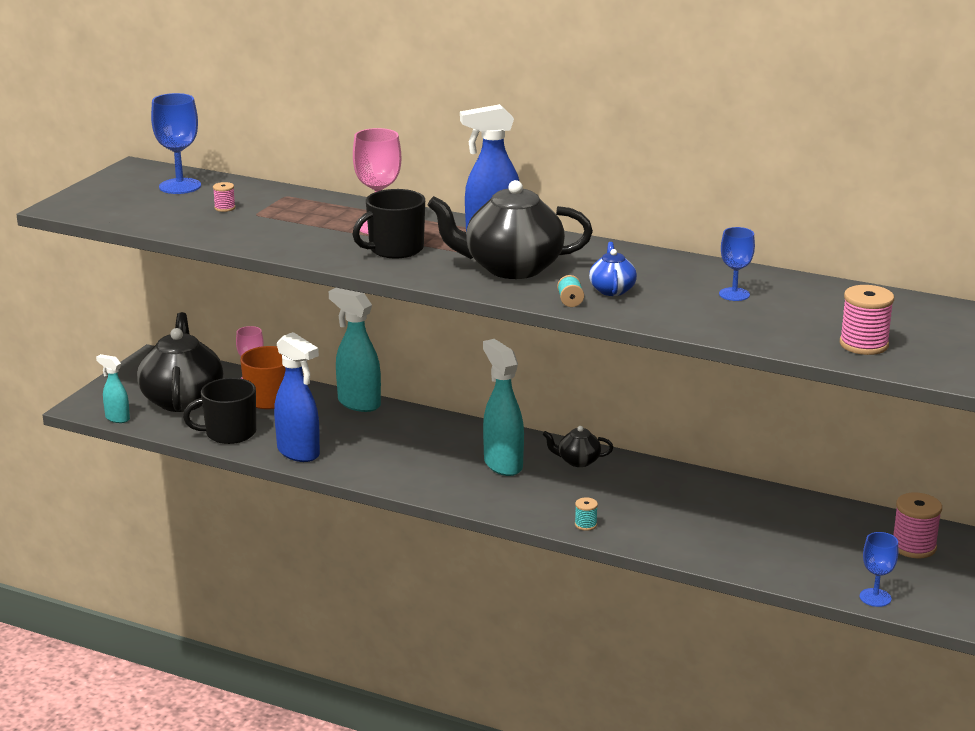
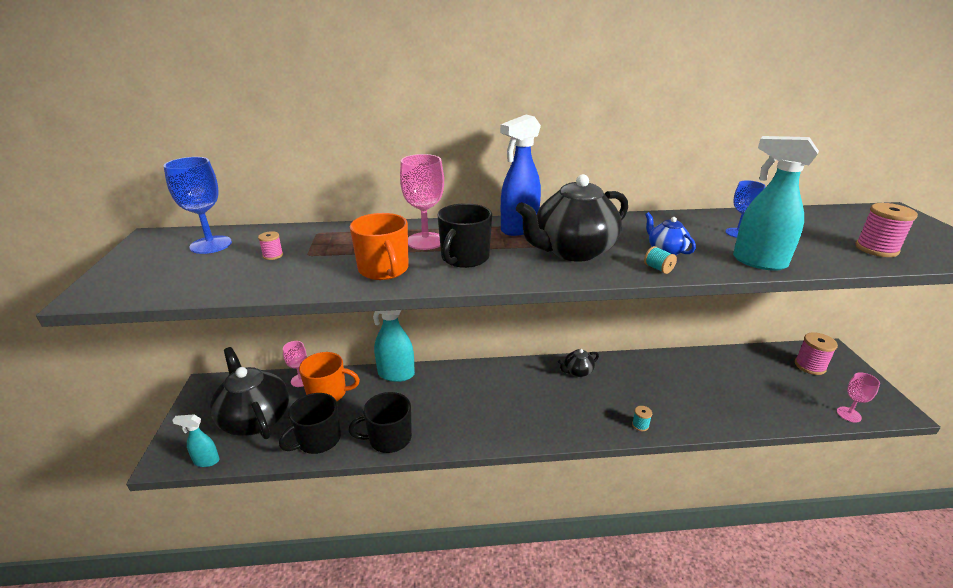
camera: 30 degrees left, 5 degrees up
blue spray bottle [274,332,320,462] -> black mug [348,392,412,453]
turquoise spray bottle [483,339,524,476] -> turquoise spray bottle moved to [733,136,819,271]
blue goblet [859,532,899,607] -> pink goblet [837,372,880,422]
none -> orange mug [350,213,409,280]

